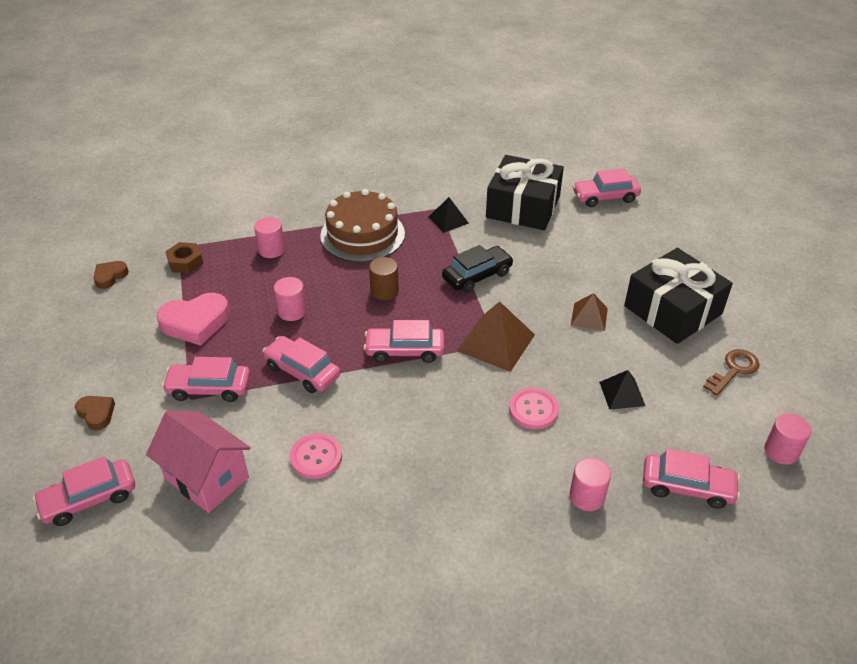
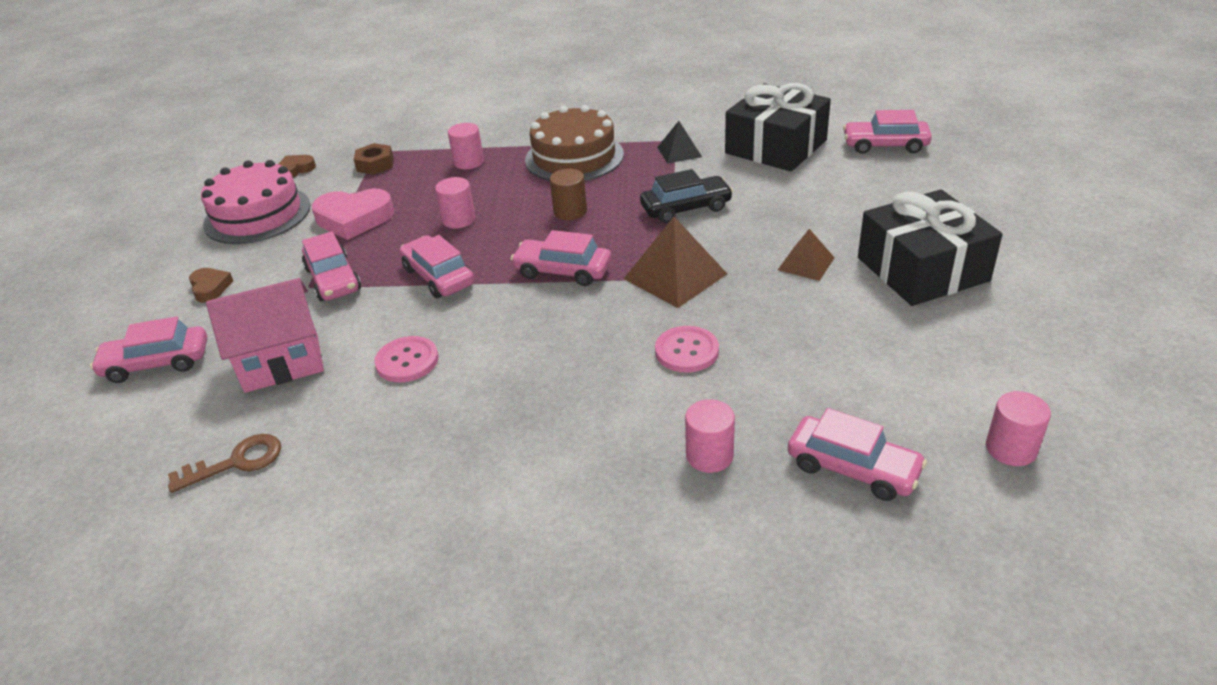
camera: 20 degrees right, 5 degrees down
pink house [146,410,251,513] -> pink house turned 75 degrees counterclockwise [206,278,324,393]
pink car [162,357,250,402] -> pink car turned 135 degrees counterclockwise [302,231,361,301]
black pyramid [599,370,645,410] -> none
brown key [703,349,760,396] -> brown key moved to [168,434,281,493]
none -> pink cake [201,160,310,244]

